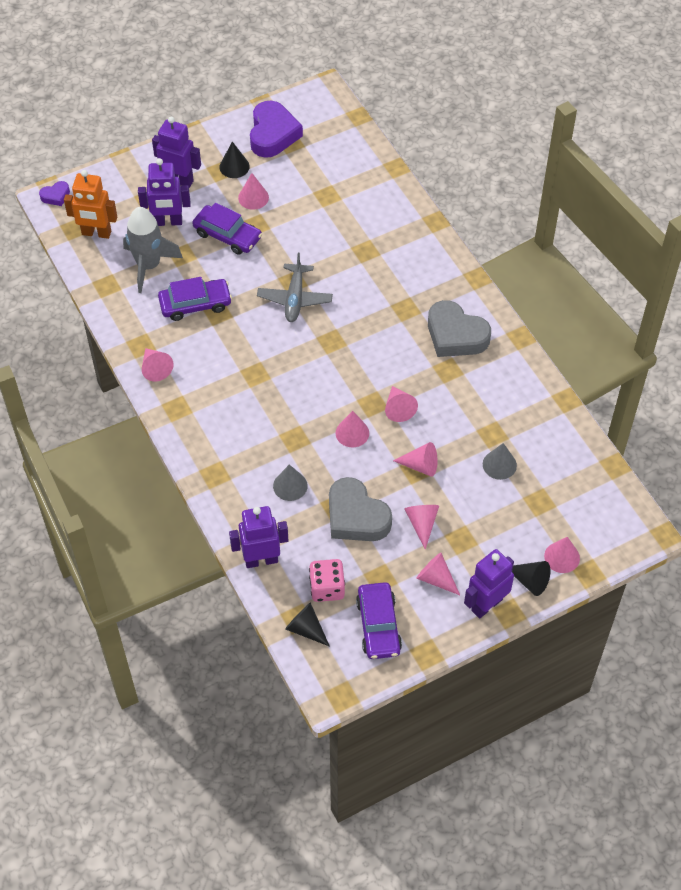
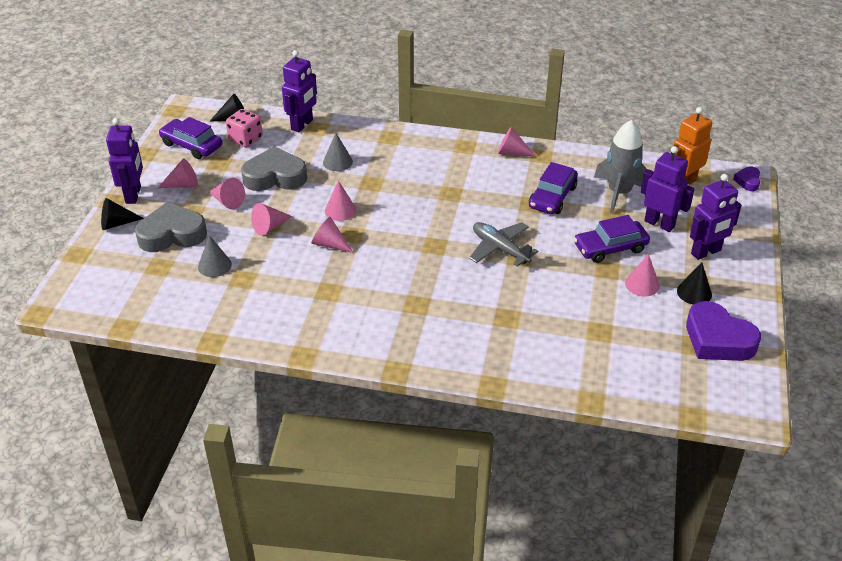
camera: 130 degrees right, 15 degrees down
purple robot [138,158,191,226] -> purple robot turned 90 degrees clockwise [641,146,695,232]
grey heart [428,300,491,357] -> grey heart moved to [135,202,207,252]
pink cone [544,537,580,573] -> none

